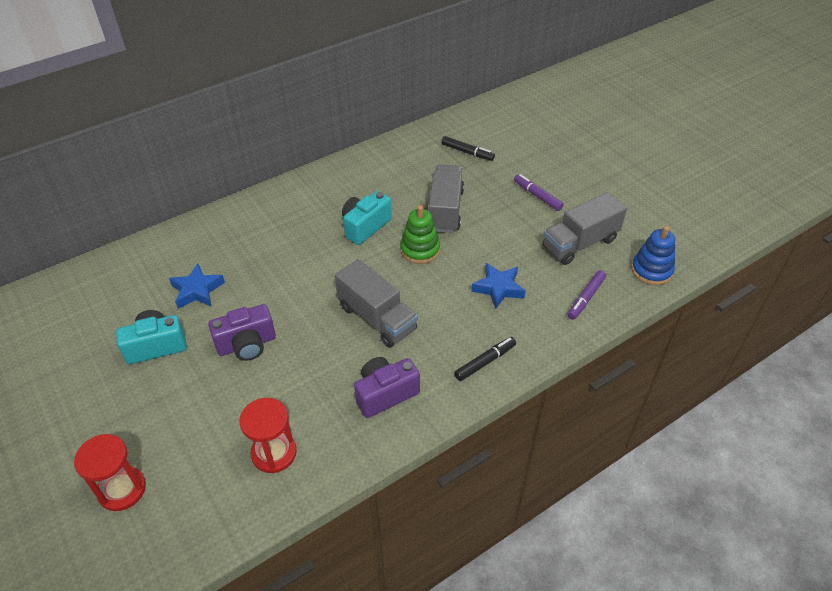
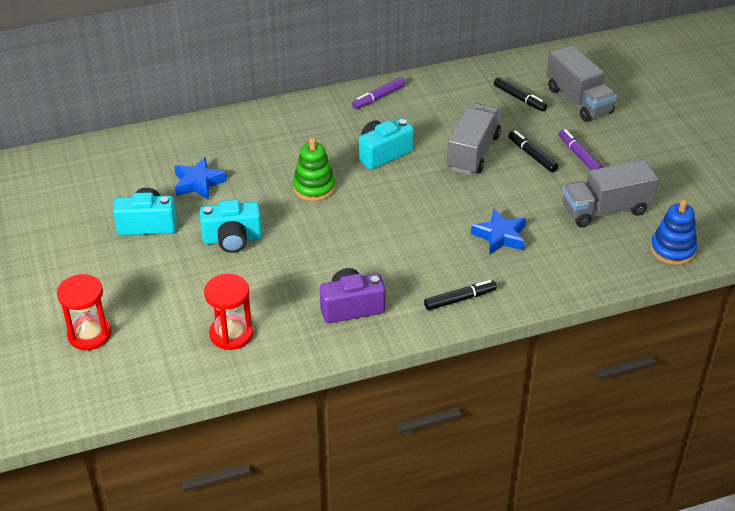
camera: 15 degrees right, 5 degrees down
purple camera [208,304,276,361] -> turquoise camera [200,200,262,253]
grey truck [335,259,418,348] -> grey truck moved to [547,45,617,122]
green stacking toy [400,205,440,264] -> green stacking toy moved to [293,138,335,201]
purple marker [567,270,606,320] -> purple marker moved to [352,77,405,109]
none -> black marker [508,130,558,172]

